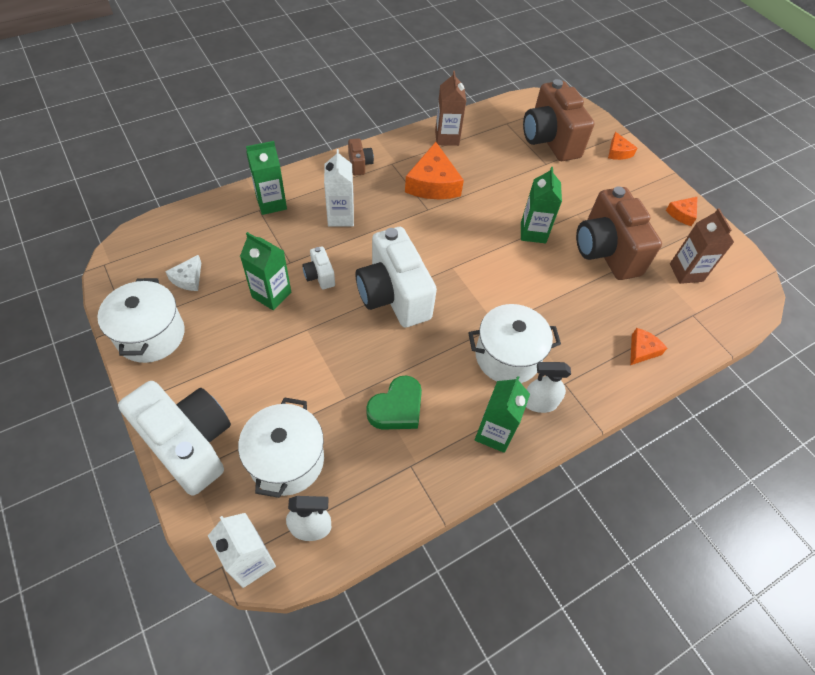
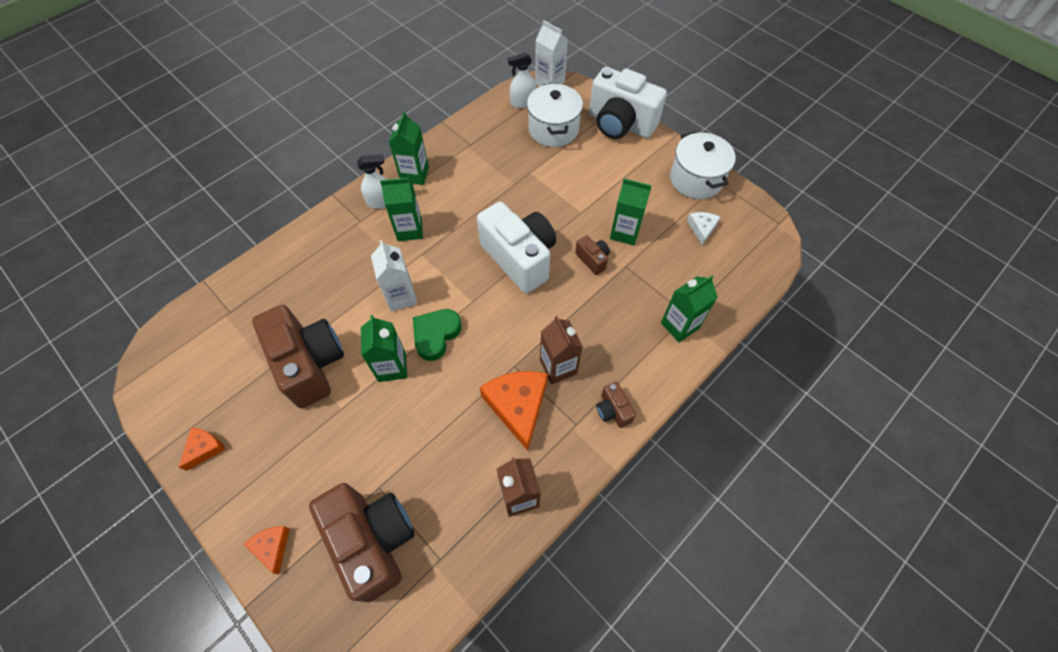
camera: 170 degrees right, 5 degrees up
white camera [302,246,335,289] -> brown camera [575,235,610,275]
white carton [324,149,354,227] -> white carton moved to [371,240,417,312]
green heart [366,375,422,430] -> green heart moved to [413,309,461,361]
white pot [468,304,561,383] -> green carton [380,178,423,241]
orange cheese [630,328,667,365] -> none
brown carton [670,208,734,284] -> brown carton moved to [540,316,583,384]

